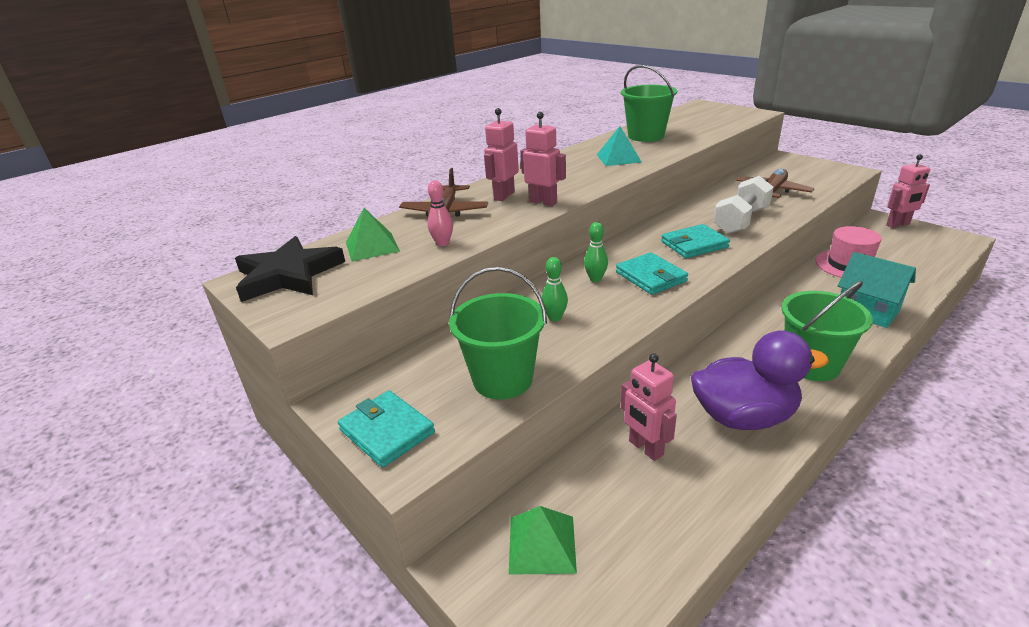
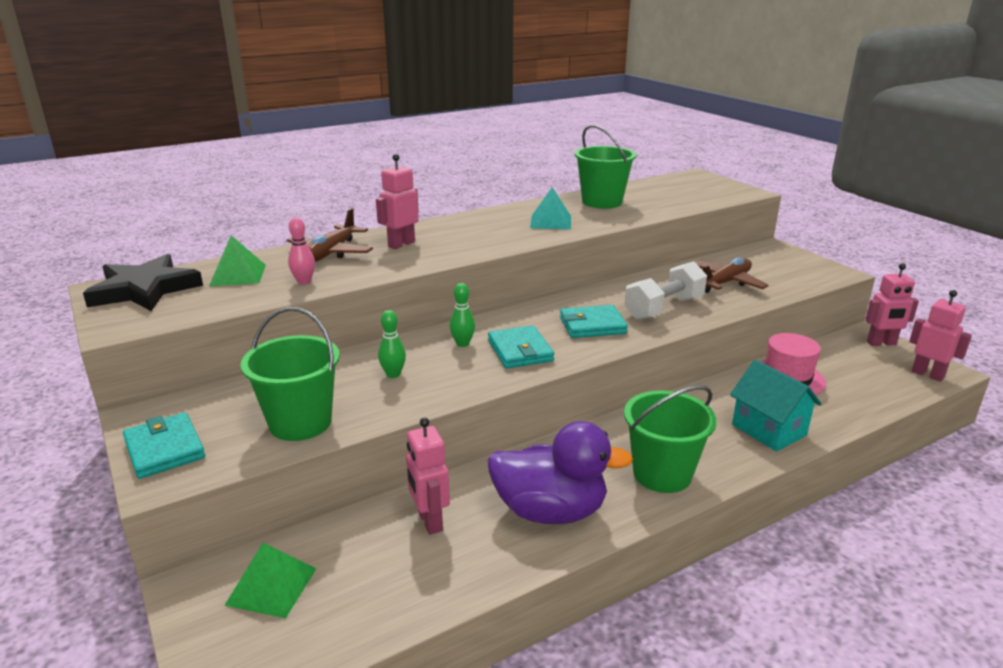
camera: 10 degrees right, 5 degrees down
pink robot [520,112,566,206] -> pink robot moved to [909,290,972,382]

